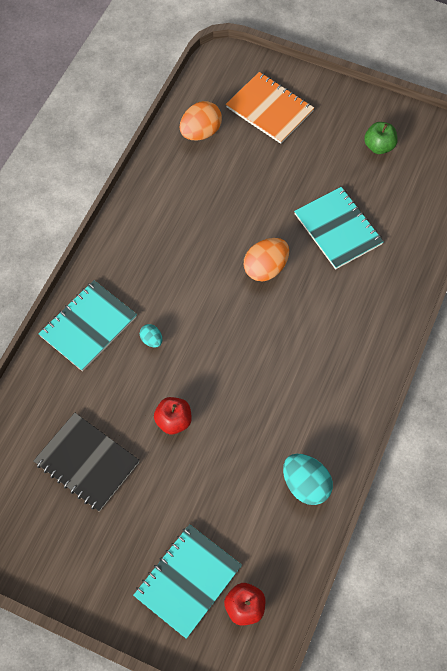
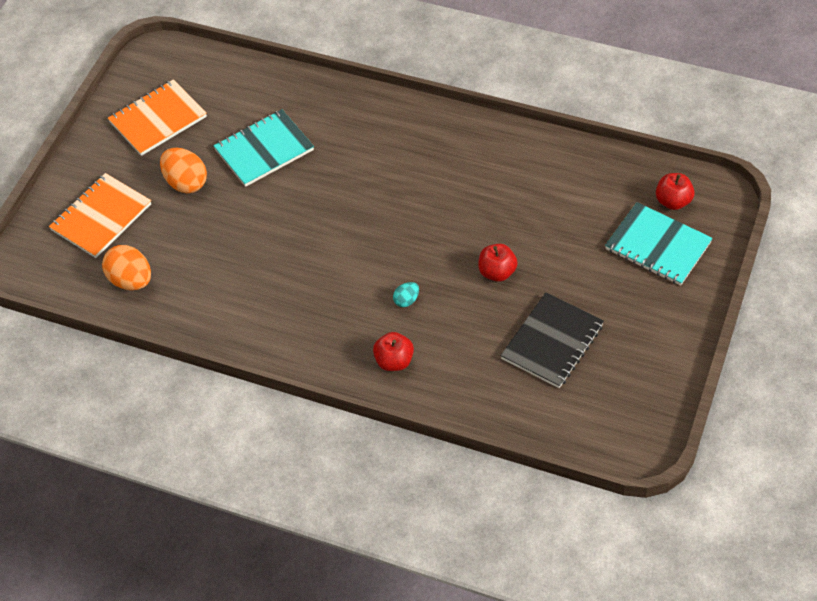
camera: 90 degrees left, 10 degrees down
turquoise notebook [39,280,137,371] -> red apple [373,332,414,371]
orange egg [244,238,289,281] -> orange egg moved to [160,148,207,193]
turquoise egg [283,454,333,505] -> none
green apple [364,122,397,154] -> orange notebook [108,79,207,156]

